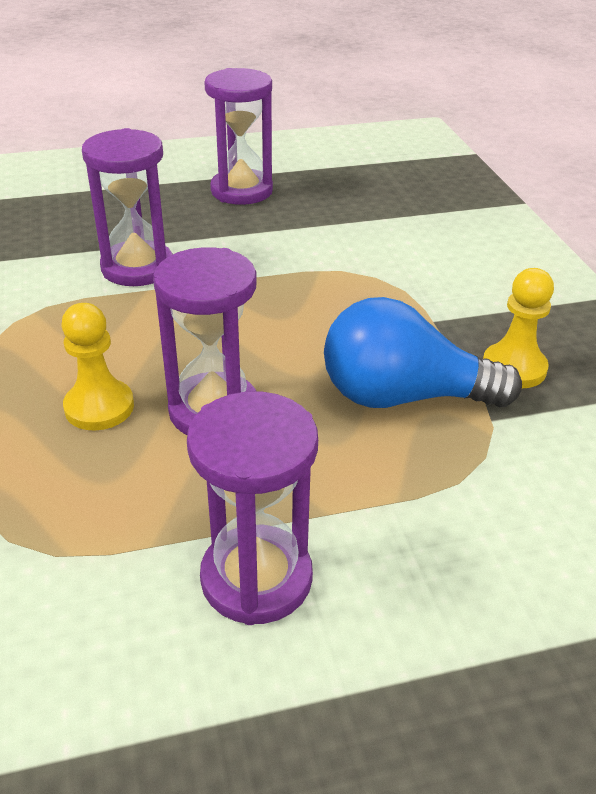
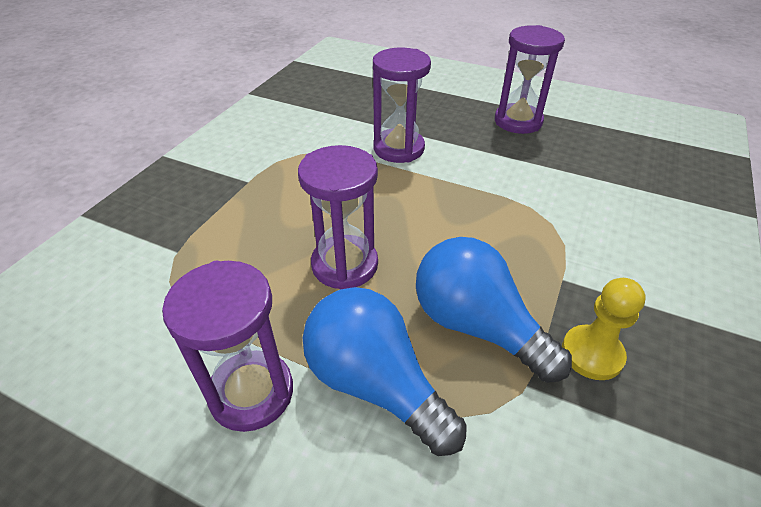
camera: 40 degrees right, 5 degrees up
yellow pawn [61,303,134,430] -> none
none -> blue light bulb [303,287,467,456]

